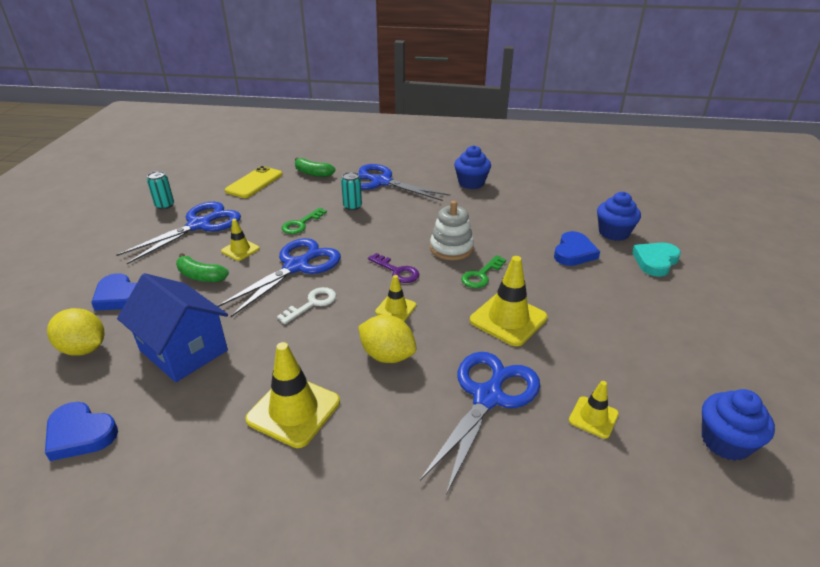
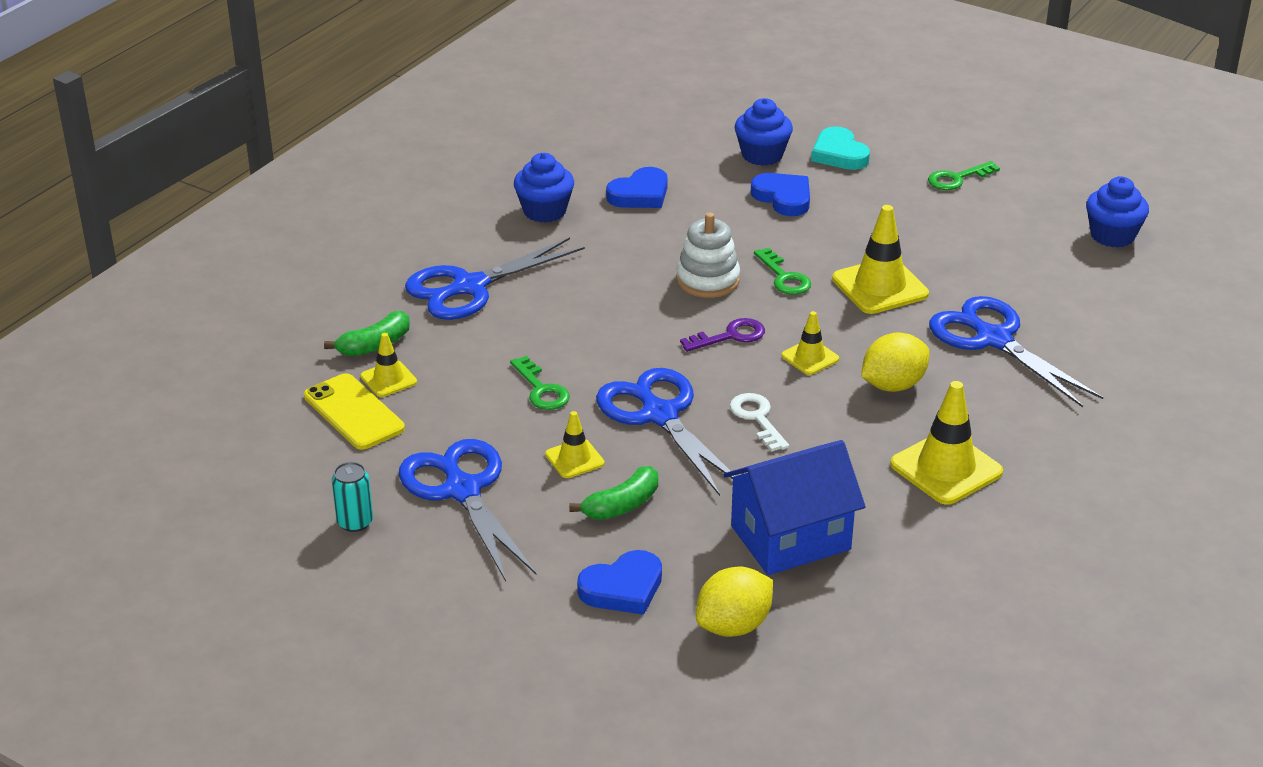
camera: 65 degrees left, 0 degrees up
blue heart [45,402,118,461] -> blue heart moved to [606,167,668,208]
turquoise can [341,172,362,210] -> none
yellow traffic cone [569,381,619,439] -> yellow traffic cone moved to [360,333,417,397]
none -> green key [928,161,1000,190]

